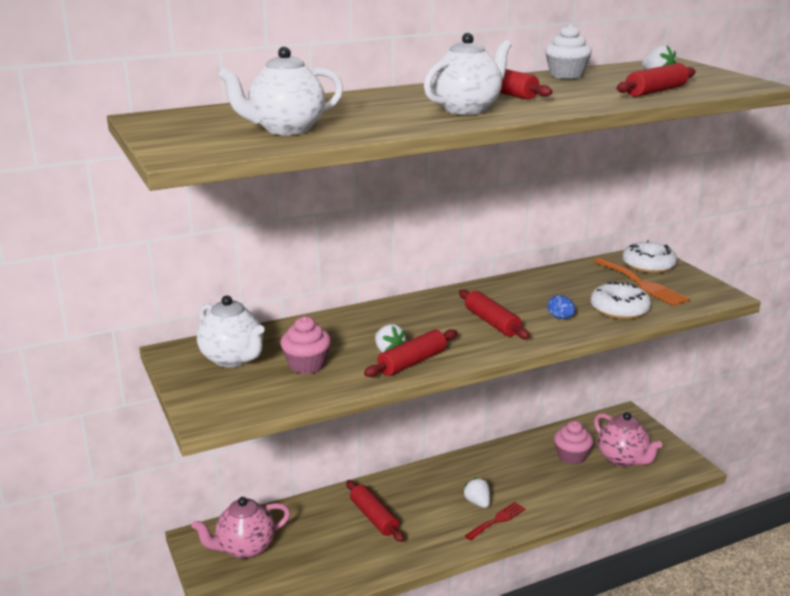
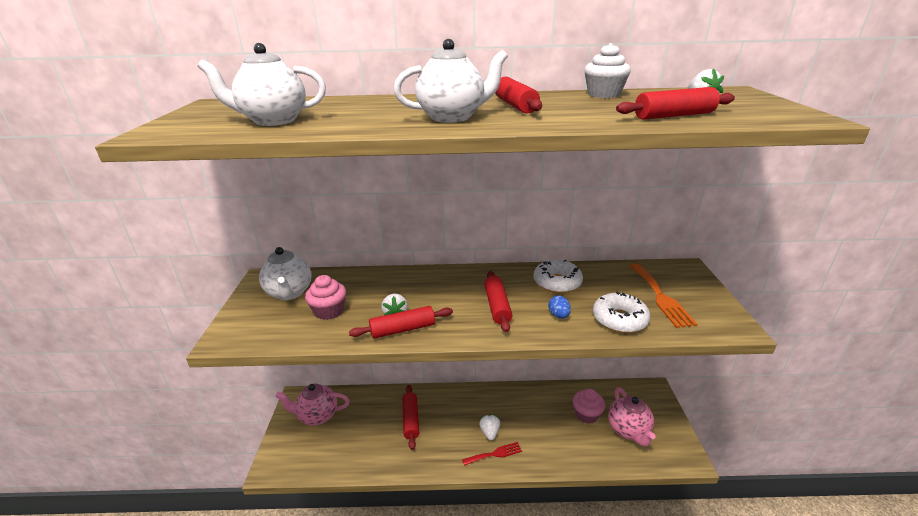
camera: 25 degrees right, 5 degrees up
white donut [622,240,677,273] -> white donut moved to [534,259,583,293]

